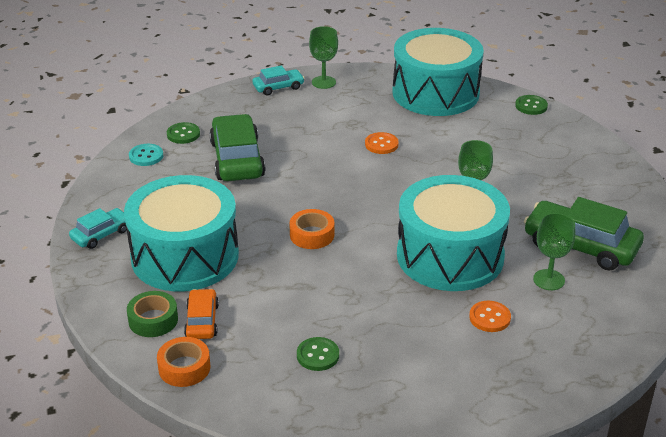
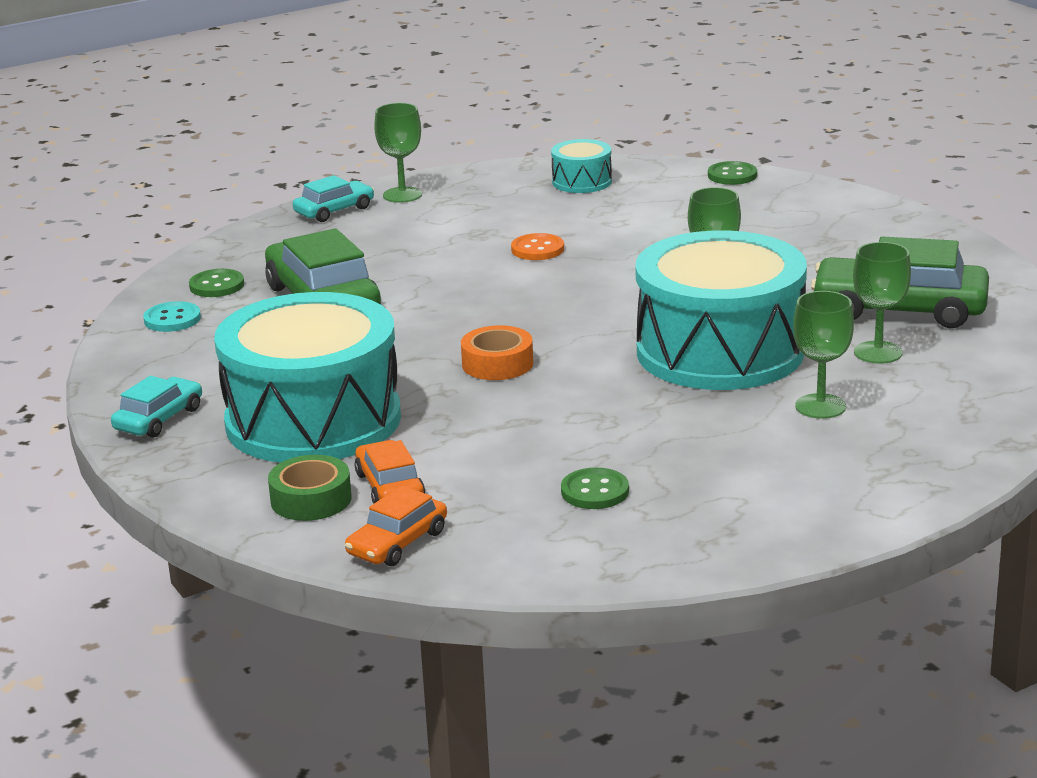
camera: 15 degrees left, 10 degrees down
orange tape [157,337,210,387] -> orange car [345,486,447,566]
turquoise drum [393,28,484,116] -> turquoise drum [551,139,612,193], size x0.44
orange button [469,301,511,332] -> green goblet [793,291,854,419]

